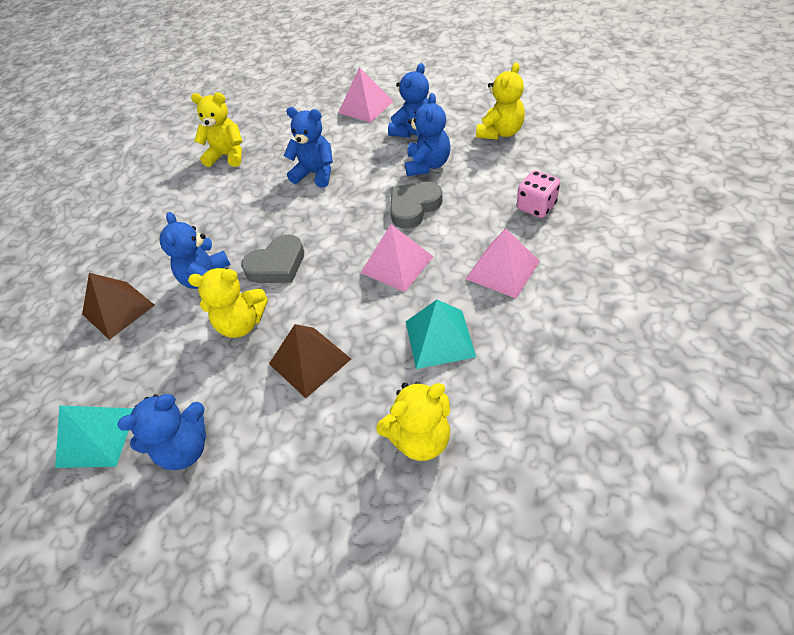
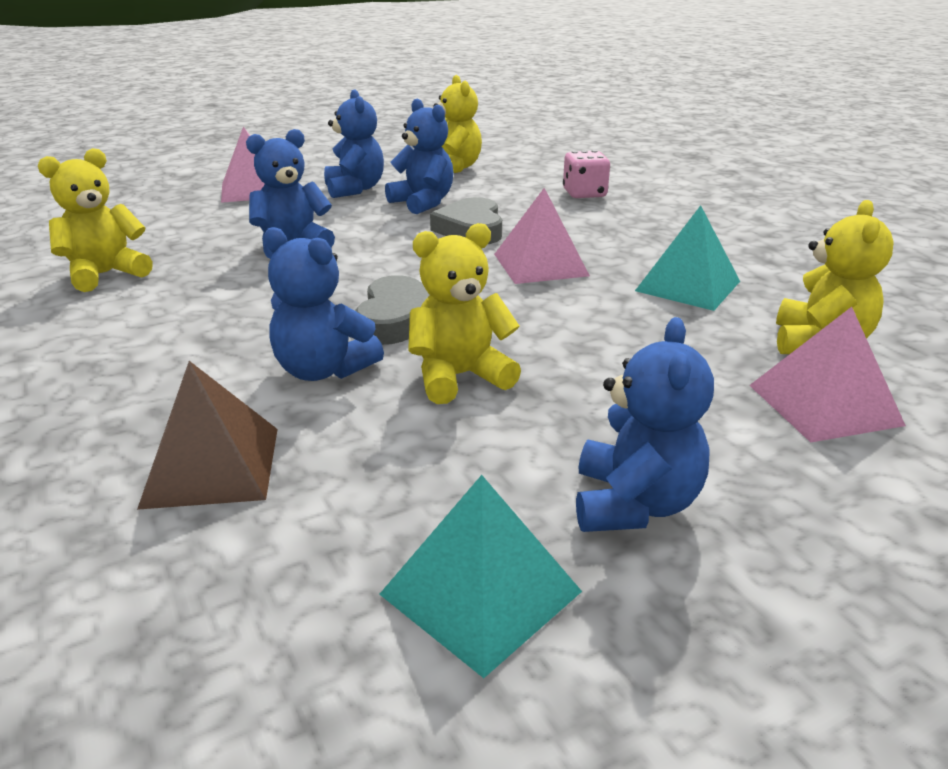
camera: 55 degrees left, 20 degrees down
yellow teddy bear [188,268,268,338] -> yellow teddy bear turned 150 degrees counterclockwise [408,223,521,404]
brown pyramid [269,324,351,398] -> none
pink pyramid [466,228,540,298] -> pink pyramid moved to [749,307,906,443]

